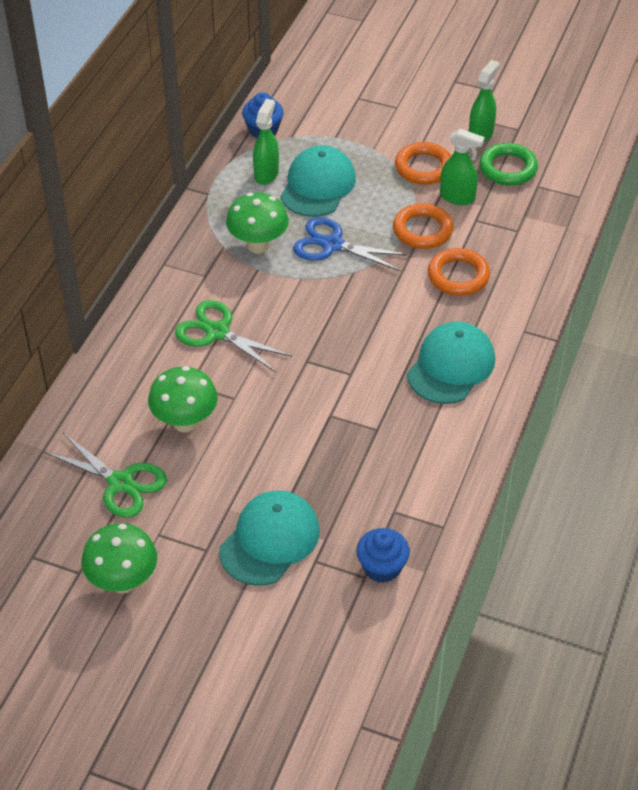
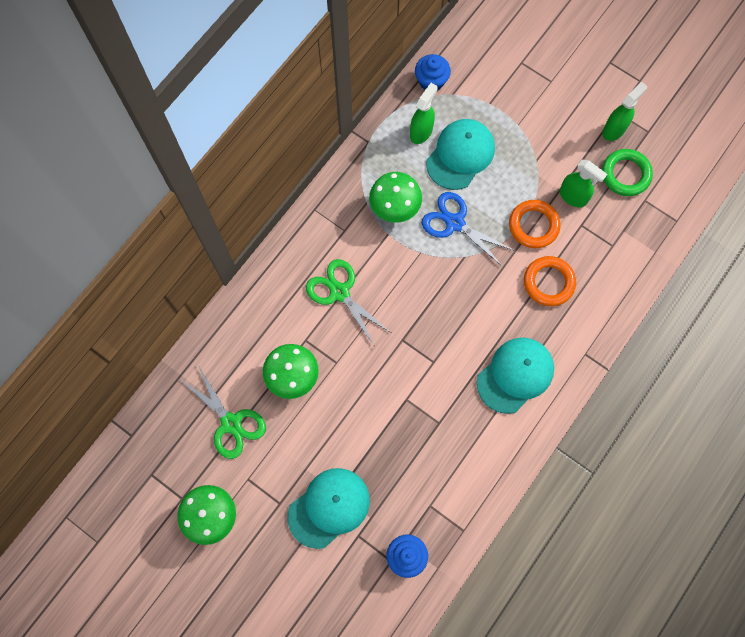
camera: 15 degrees right, 25 degrees up
orange ring [395,142,451,185] -> none

